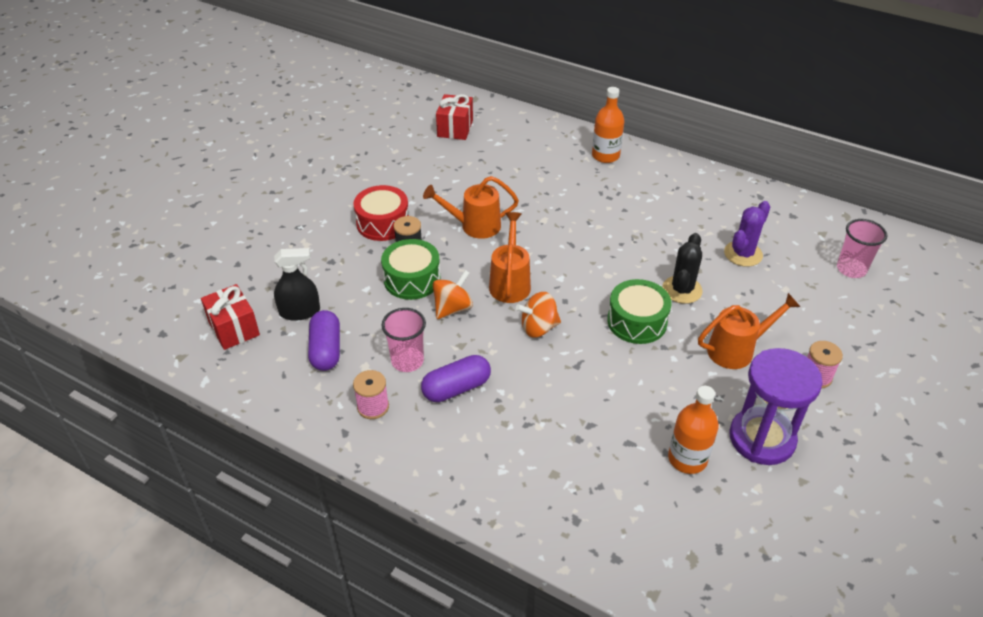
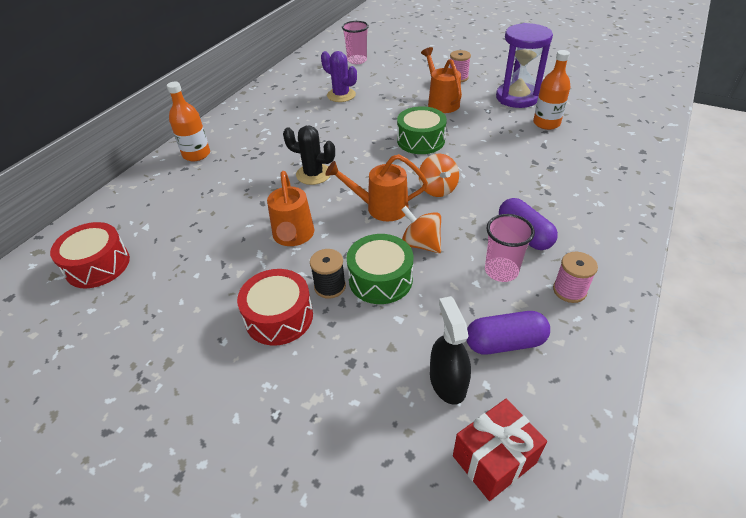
camera: 90 degrees left, 0 degrees up
red gift [436,94,473,140] -> red drum [50,222,130,289]
black cactus [662,233,703,304] -> black cactus moved to [283,125,335,185]

